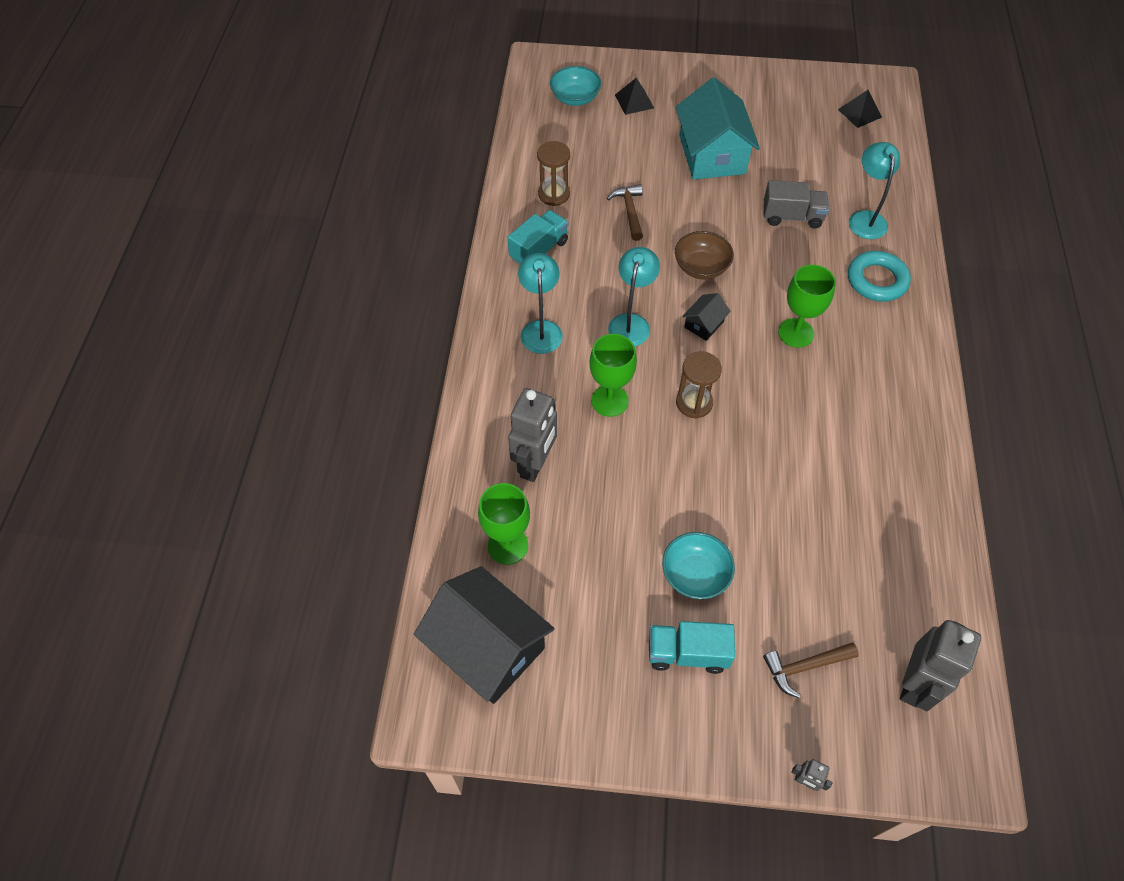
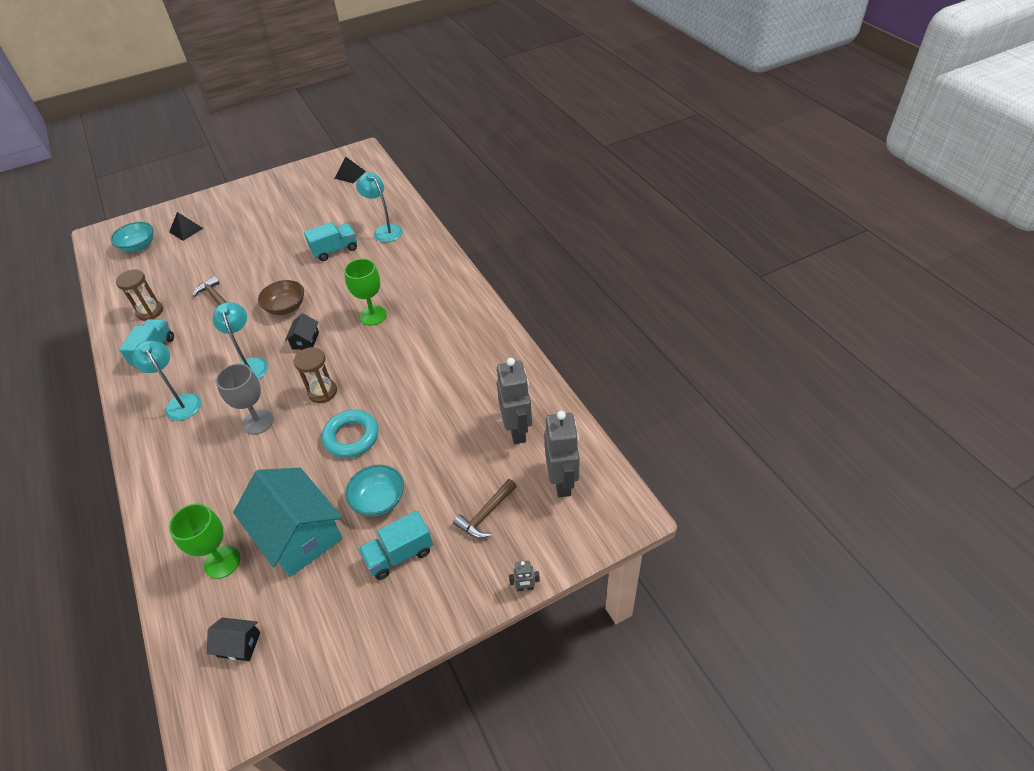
camera: 30 degrees left, 10 degrees down
black house [414,566,555,704] -> black house [207,617,260,661], size x0.44
grey robot [508,388,557,482] -> grey robot moved to [497,358,532,444]
green goblet [589,334,637,417] -> grey goblet [216,364,274,434]
turquoise house [676,77,760,180] -> turquoise house moved to [233,468,343,577]
grey truck [764,180,829,228] -> turquoise truck [304,222,357,261]
turquoise ring [848,251,911,302] -> turquoise ring moved to [322,410,378,458]

